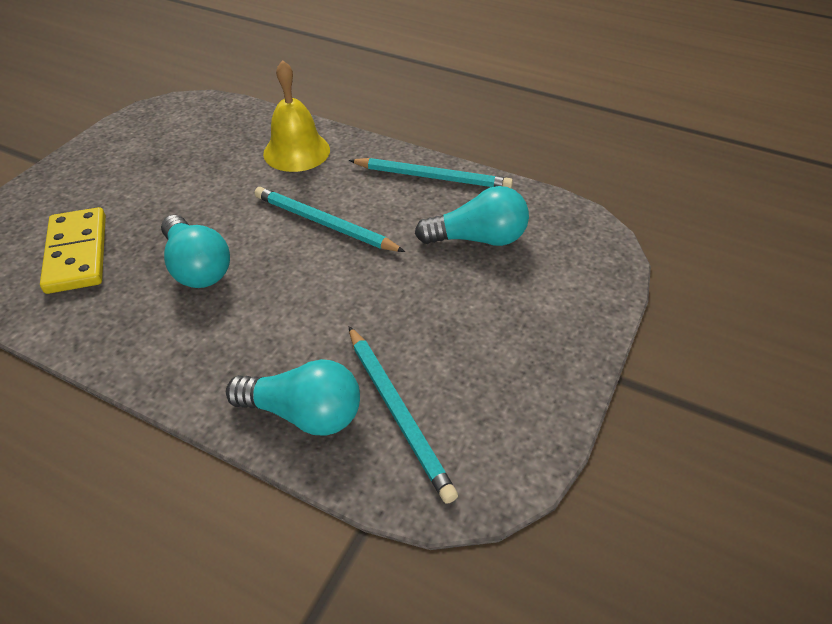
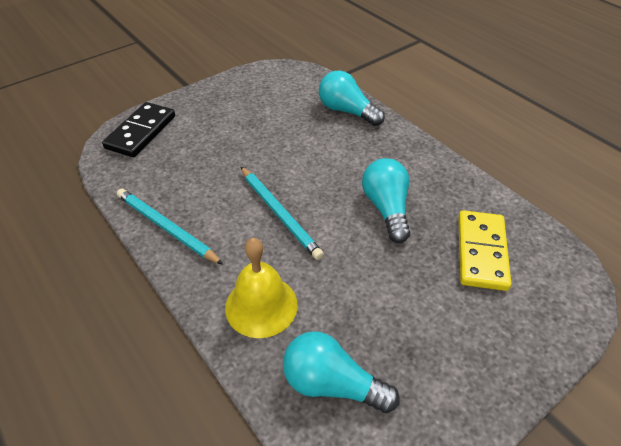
camera: 155 degrees left, 0 degrees up
turquoise pencil [349,326,458,504] -> none
turquoise light bulb [415,186,529,246] -> turquoise light bulb moved to [283,331,400,413]
none -> black domino [102,102,175,157]

